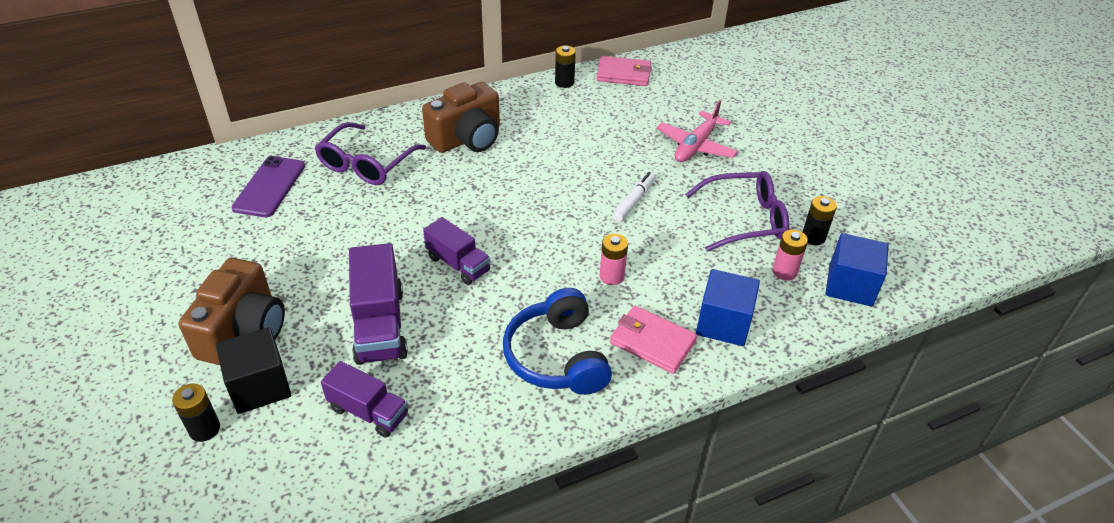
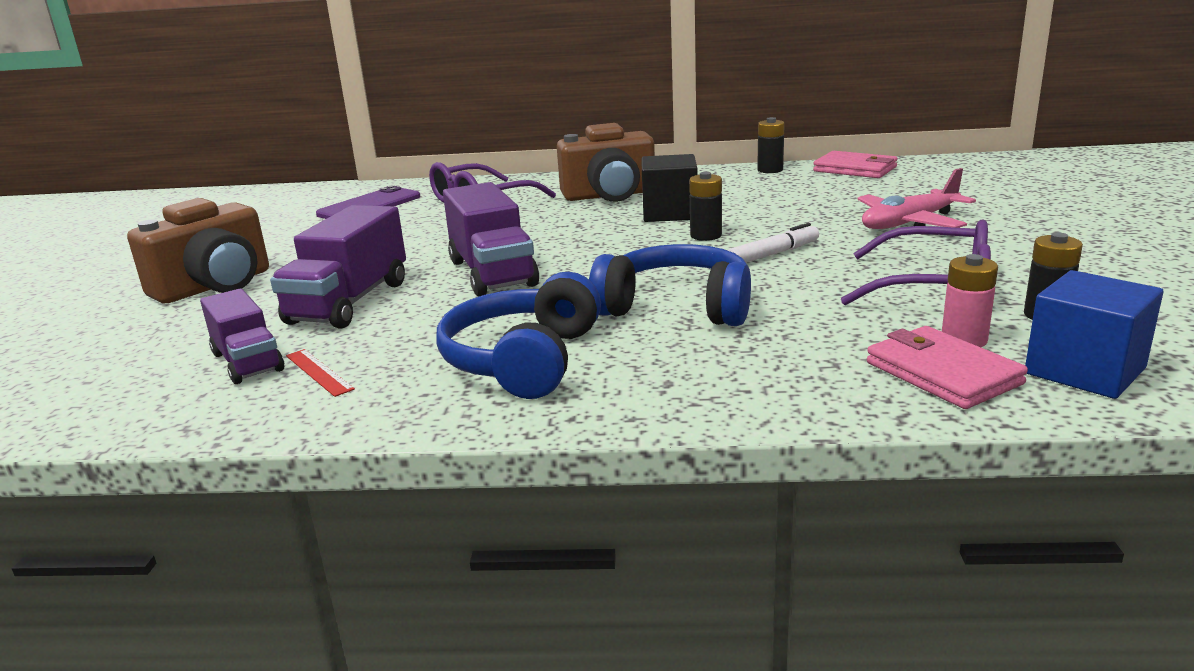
camera: 30 degrees right, 20 degrees down
black battery [172,384,220,442] -> black battery moved to [689,172,722,241]
black cube [216,327,291,414] -> black cube moved to [642,154,698,222]
purple truck [423,217,490,285] -> purple truck [443,182,539,296], size x1.54
pink battery [600,234,628,285] -> blue headphones [589,244,751,326]
pink wallet [610,306,697,374] -> pink wallet moved to [867,326,1028,409]
blue cube [696,269,760,346] -> none
none -> red ruler [286,349,355,397]

